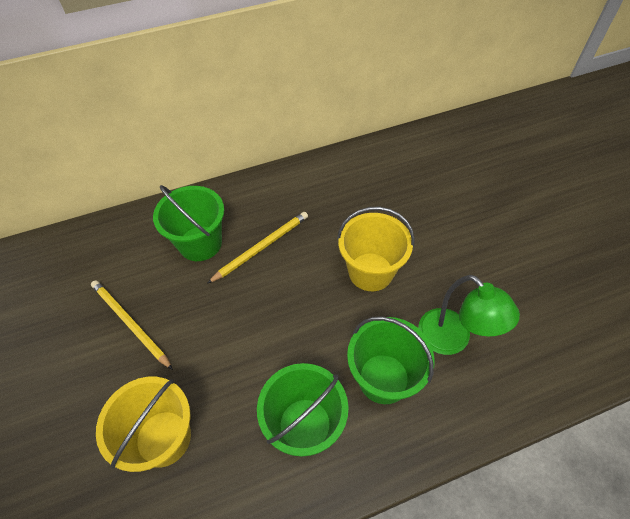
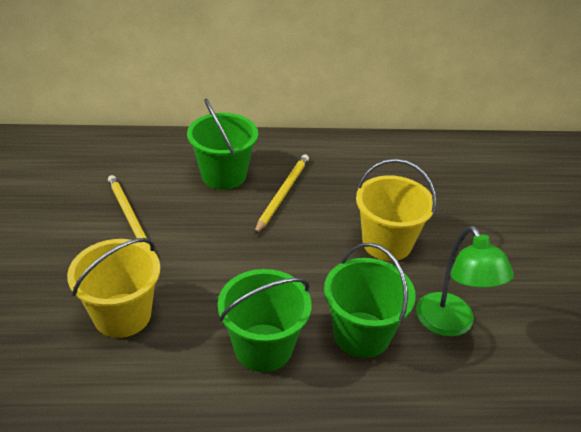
camera: 15 degrees right, 15 degrees down
yellow pencil [207,212,308,284] -> yellow pencil turned 45 degrees counterclockwise [254,154,309,235]

